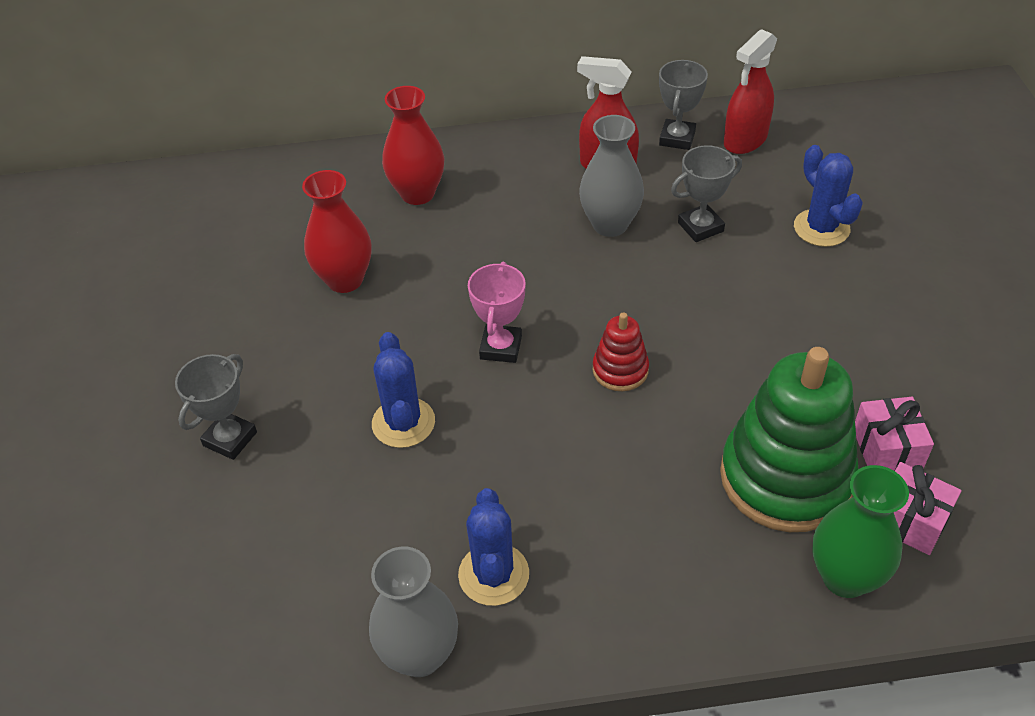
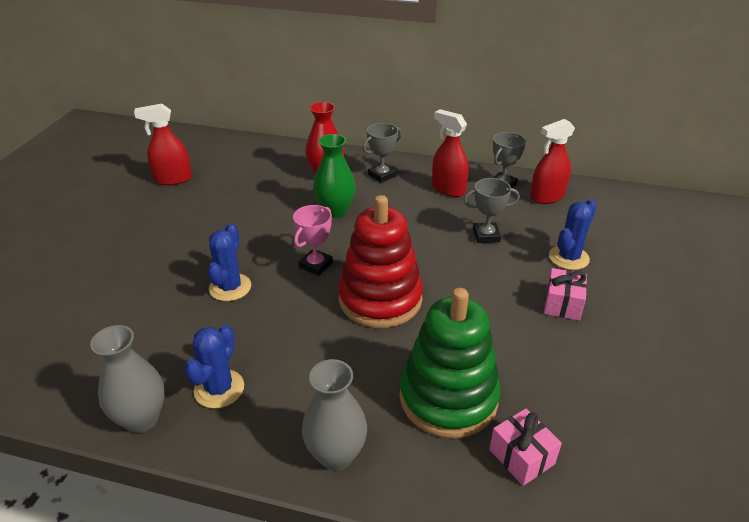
camera: 20 degrees right, 10 degrees down
grey trophy [175,354,257,460] -> grey trophy moved to [363,123,402,183]
red vase [302,170,372,293] -> none
grey vase [579,115,644,237] -> grey vase moved to [302,359,367,470]
red stacking toy [593,312,649,391] -> red stacking toy [338,195,423,328], size x2.15
blue cactus [794,145,863,247] -> blue cactus turned 45 degrees clockwise [549,199,597,270]
green vase [813,465,909,598] -> green vase moved to [313,134,356,218]
pink gift [855,397,934,471] -> pink gift moved to [544,268,587,321]
none -> red spray bottle [134,104,192,185]

